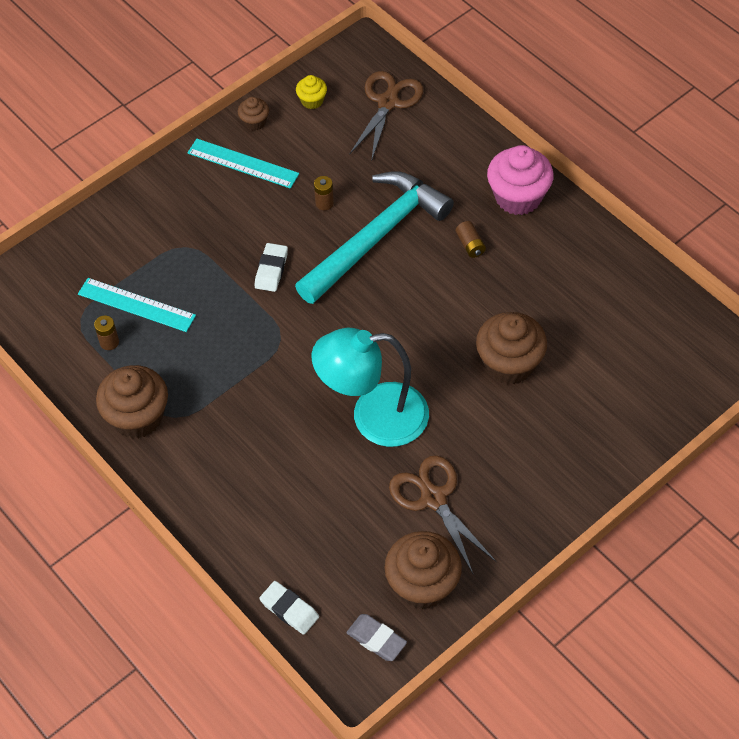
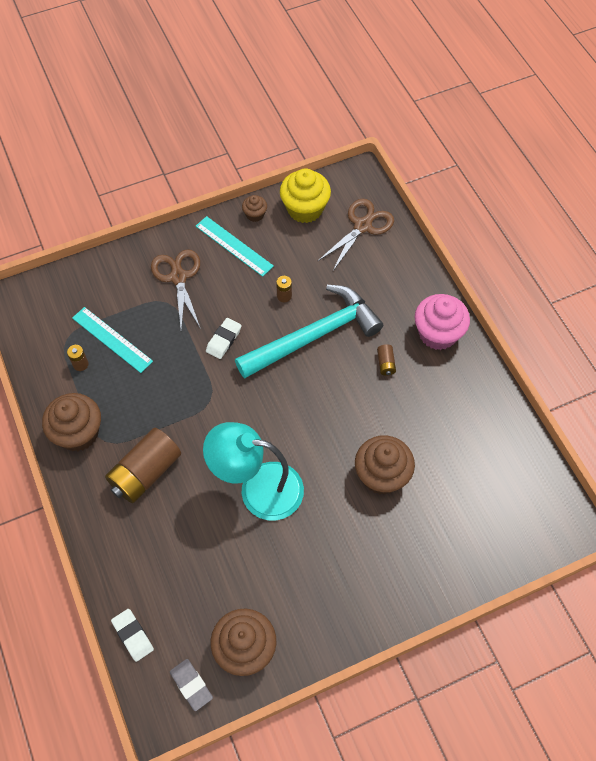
camera: 15 degrees right, 5 degrees up
yellow cupcake [296,75,327,109] -> yellow cupcake [280,168,331,223], size x2.00
brown scissors [389,456,496,573] -> brown scissors moved to [151,249,201,330]
none -> brown battery [105,428,181,503]

